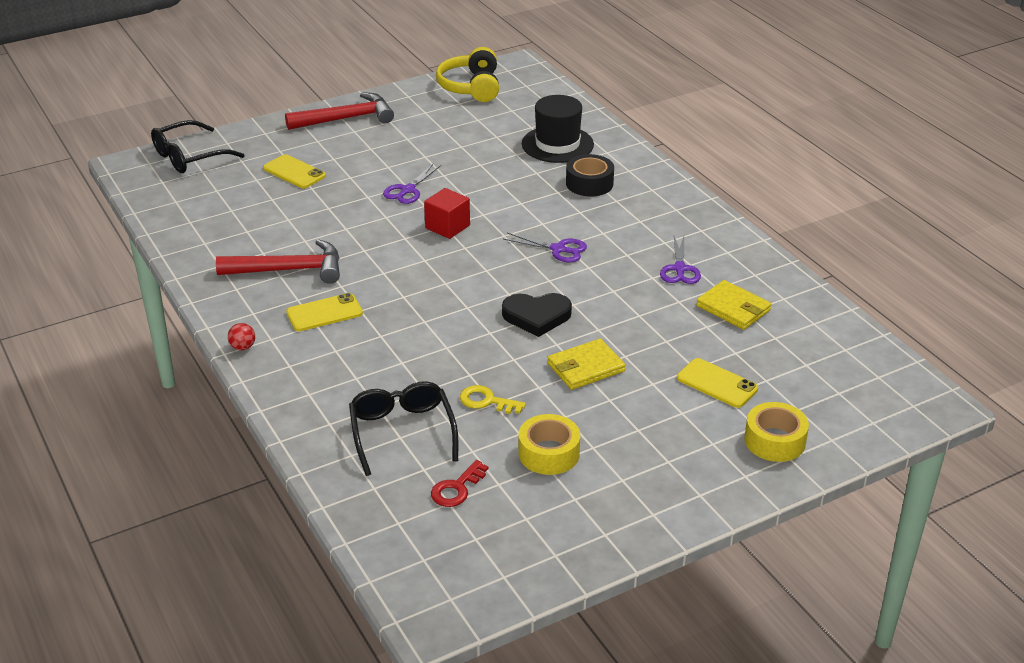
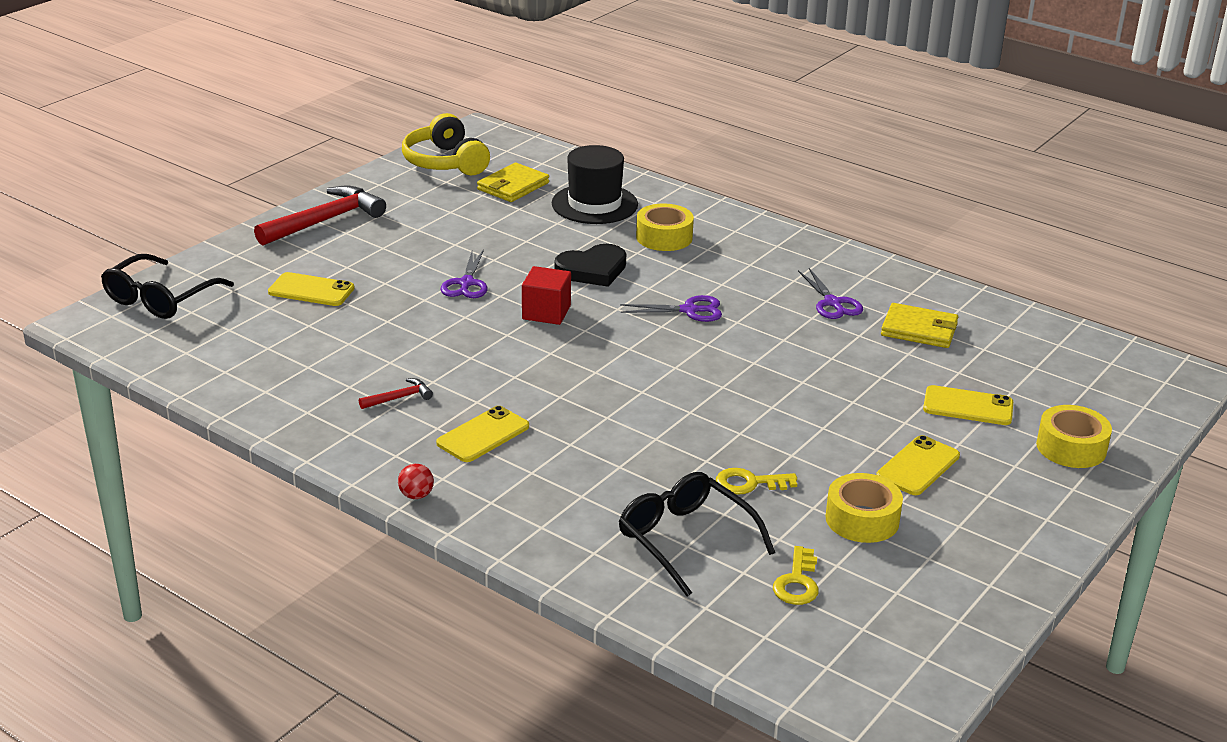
camera: 25 degrees left, 5 degrees down
red hammer [216,239,340,284] -> red hammer [359,378,433,409], size x0.45
red key [431,460,488,507] -> yellow key [773,546,819,605]
black heart [502,293,572,337] -> black heart moved to [554,244,626,287]
yellow wallet [547,338,625,390] -> yellow wallet moved to [477,163,549,202]
black tape [566,154,614,196] -> yellow tape [636,204,694,251]
none -> yellow phone [876,435,960,495]

